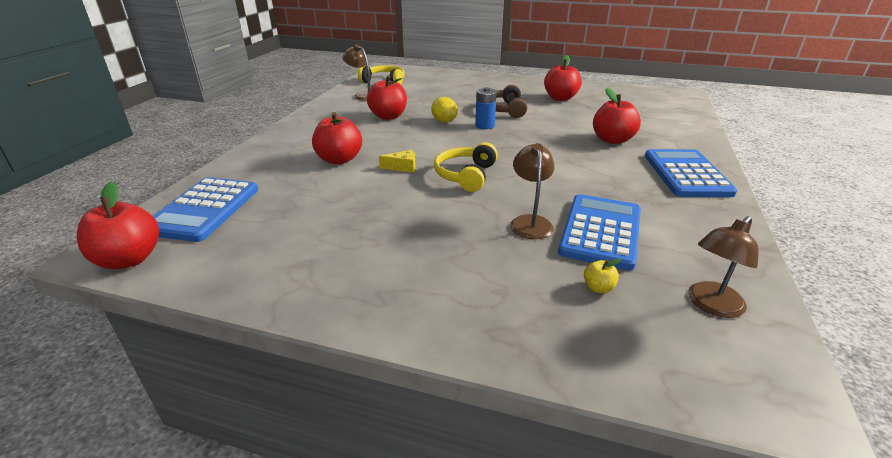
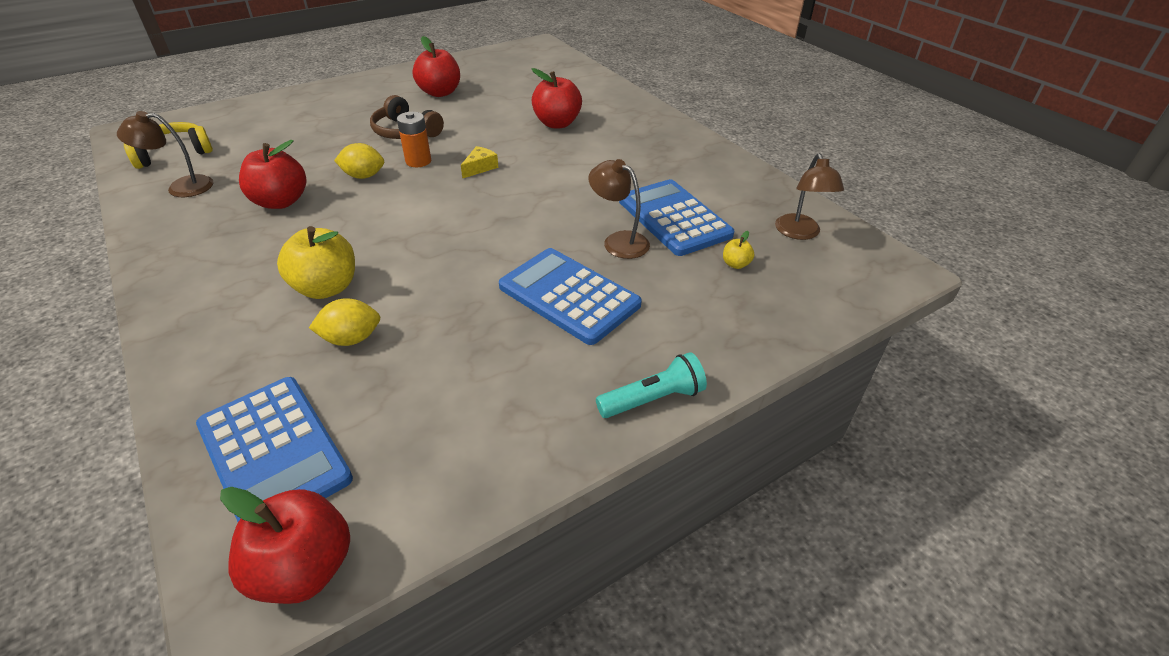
camera: 50 degrees left, 10 degrees up
red apple [312,112,362,164] -> yellow apple [277,226,355,299]
yellow cheese [379,150,415,173] -> yellow cheese moved to [461,146,498,179]
yellow headphones [434,142,498,192] -> none
blue battery [475,87,497,129] -> orange battery [397,112,431,167]
blue calculator [645,149,737,197] -> blue calculator moved to [499,248,642,345]
none -> yellow lemon [309,298,380,346]
none -> turquoise flashlight [596,352,707,418]

